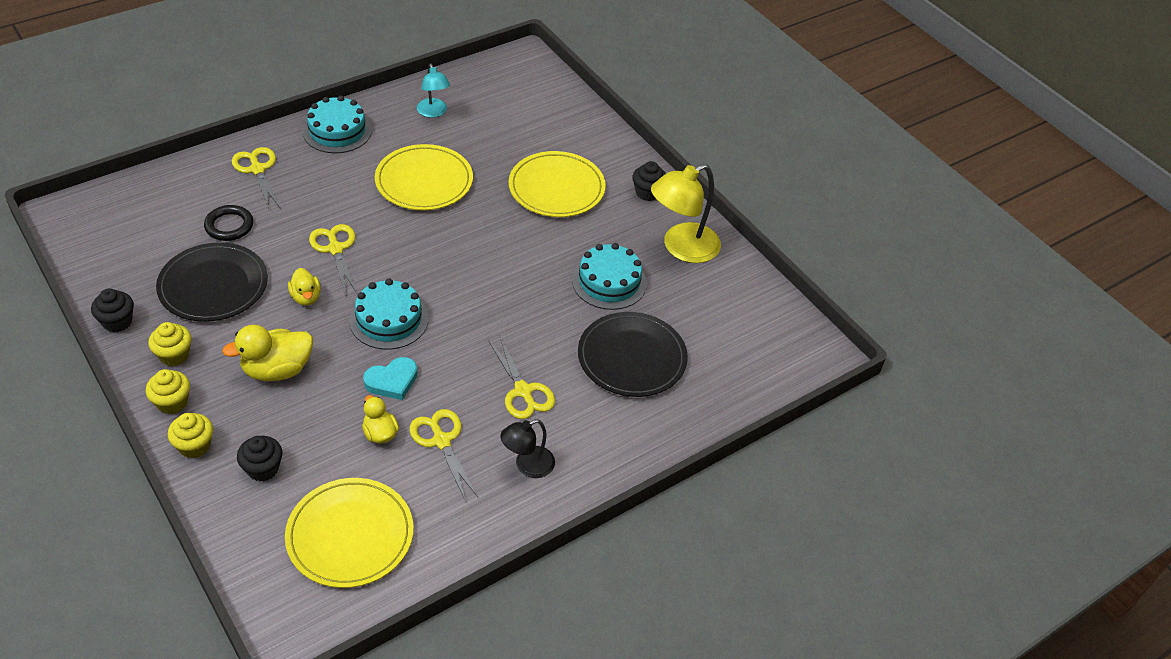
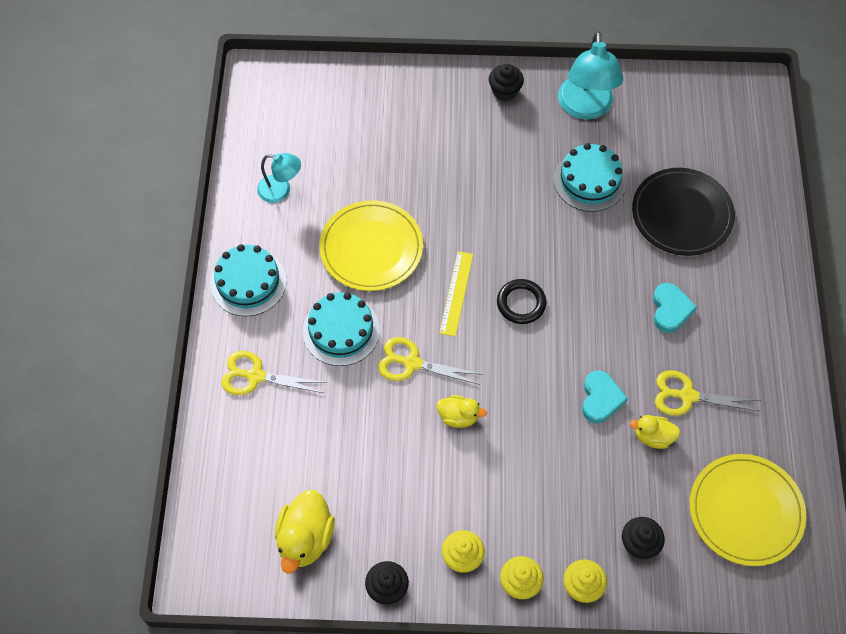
camera: 50 degrees left, 15 degrees up
black plate [156,242,268,322] -> none
black ring [204,205,253,241] -> black ring moved to [497,279,546,324]
yellow duck [222,325,313,381] -> yellow duck moved to [275,490,335,574]
turquoise cake [349,279,429,350] -> turquoise cake moved to [303,292,380,366]
yellow scissors [488,337,555,419] -> turquoise heart [653,283,697,333]
black lamp [500,419,555,478] -> none
yellow plate [509,151,606,217] -> none
yellow lamp [651,164,721,263] -> turquoise lamp [558,31,623,120]
none -> yellow ruler [439,251,473,337]

